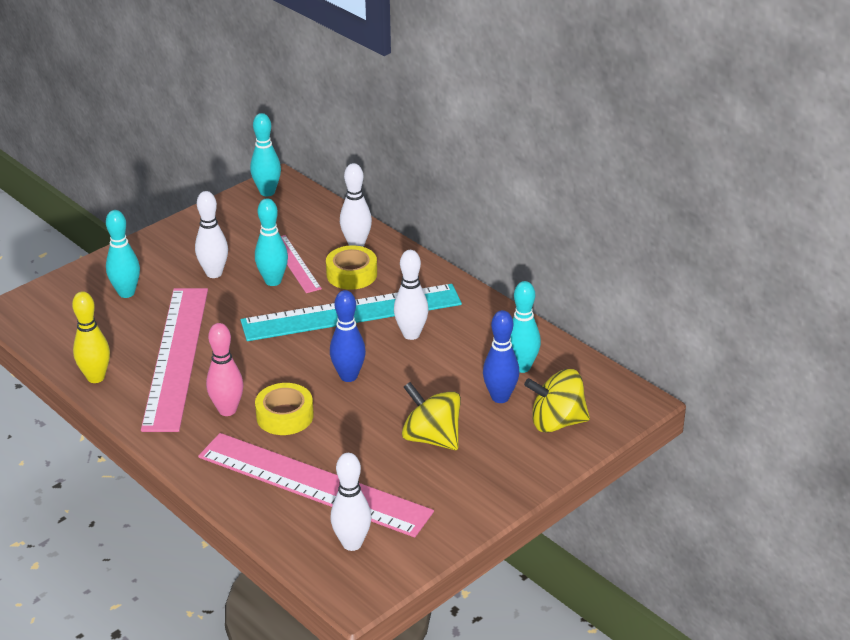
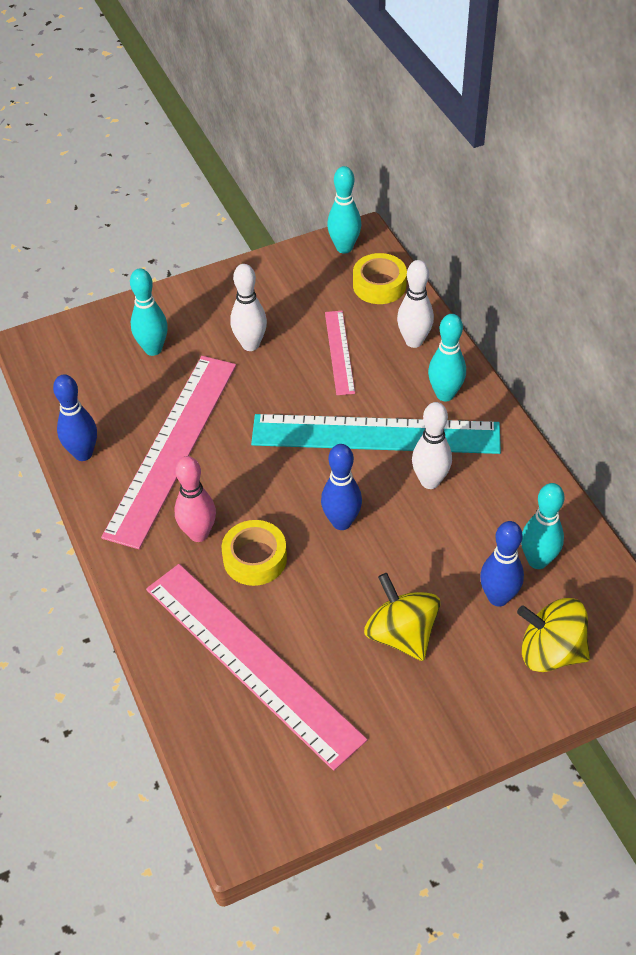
camera: 20 degrees right, 15 degrees up
yellow bowling pin [72,291,110,383] -> blue bowling pin [53,374,97,461]
turquoise bowling pin [255,198,288,286] -> turquoise bowling pin moved to [428,314,466,401]
yellow tape [326,245,377,290] -> yellow tape moved to [353,253,407,304]
white bowling pin [330,453,372,551] -> none

